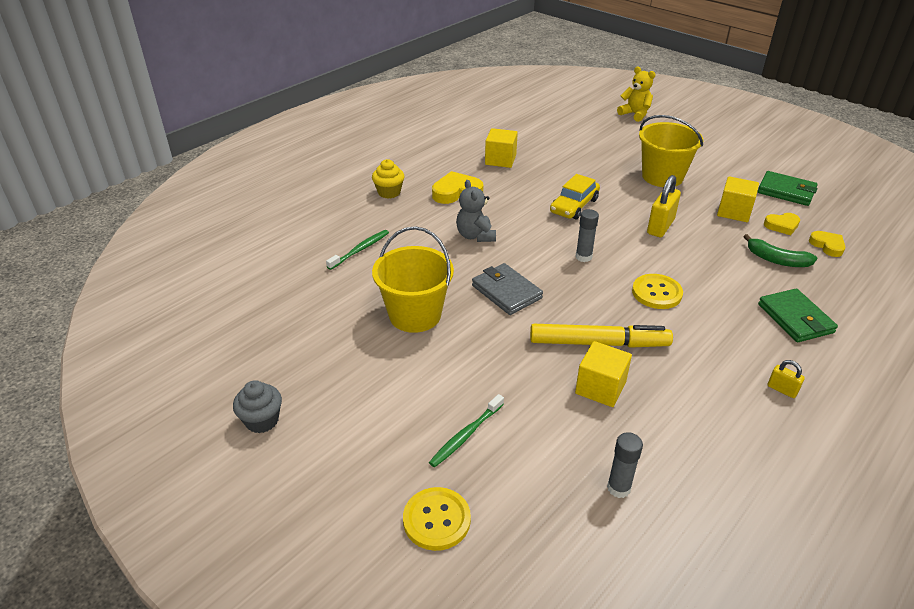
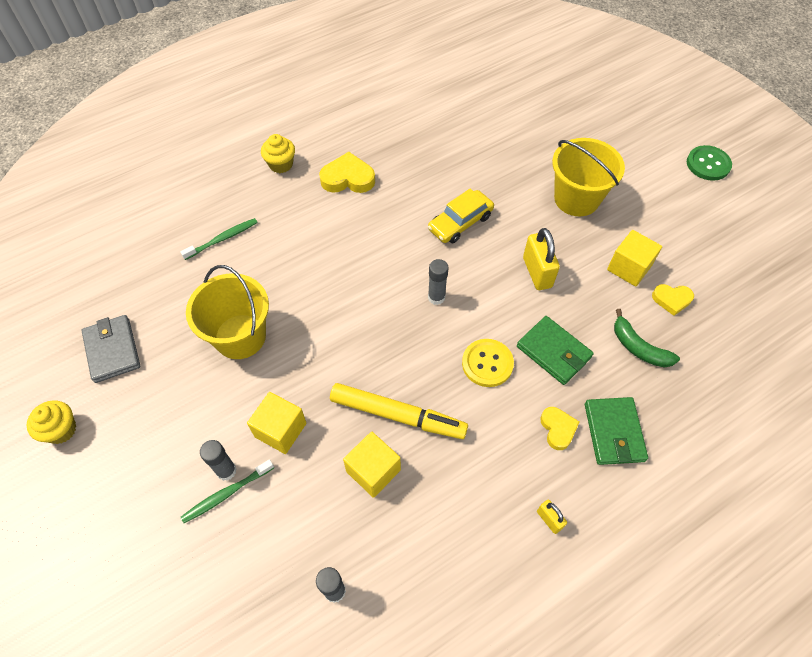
camera: 15 degrees right, 20 degrees up
grey cupcake [233,380,282,433] -> yellow cupcake [26,400,76,444]
yellow button [403,487,471,551] -> none
grey teddy bear [456,180,496,242] -> none
grey wallet [472,263,543,315] -> grey wallet moved to [81,315,140,383]
yellow cube [485,128,518,168] -> yellow cube moved to [247,392,306,454]
yellow teddy bear [617,66,656,122] -> none
yellow padlock [647,175,681,237] -> yellow padlock turned 60 degrees counterclockwise [523,228,560,290]
green wallet [758,171,817,206] -> green wallet moved to [517,316,594,385]
yellow heart [809,231,845,257] -> yellow heart moved to [540,407,579,450]
none -> grey glue stick [200,440,237,481]
none -> green button [687,145,732,181]

